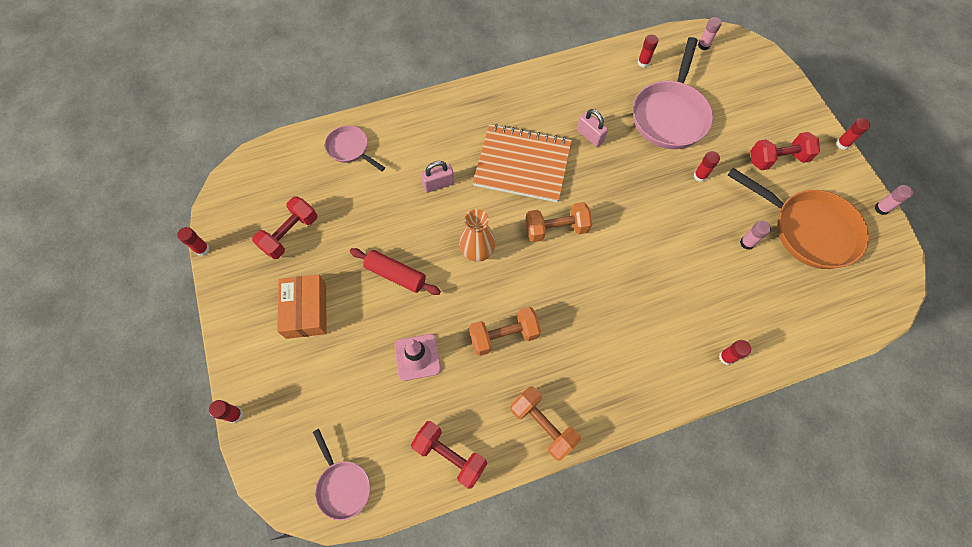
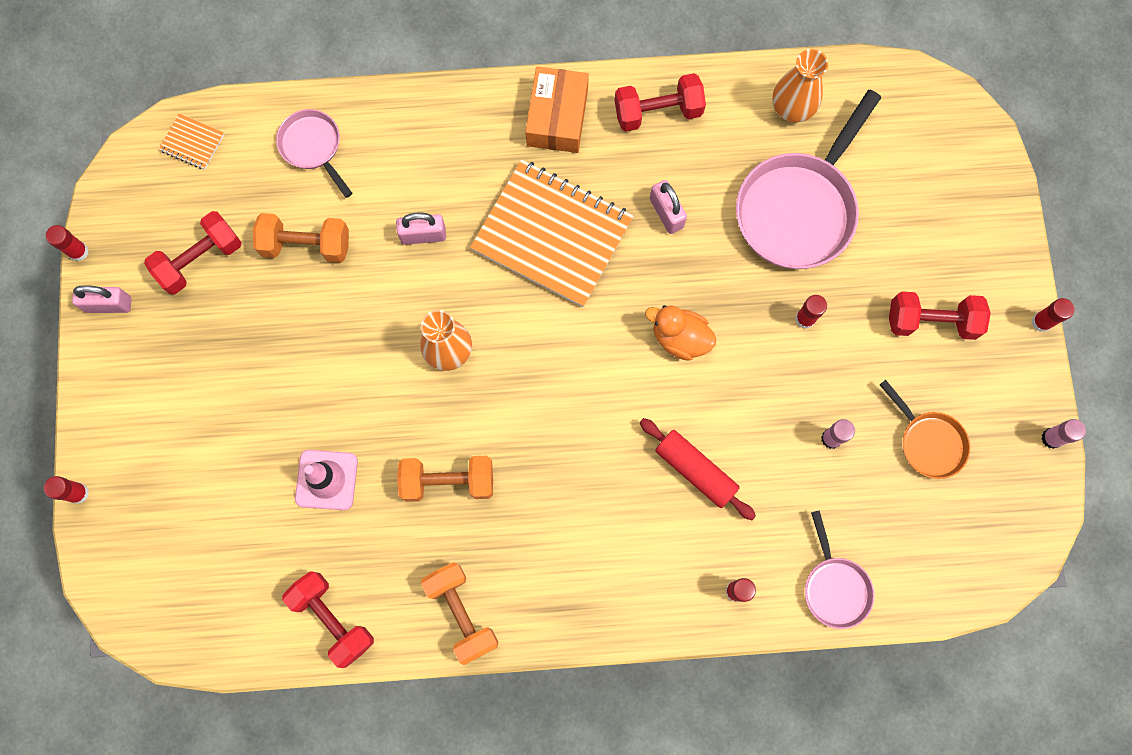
camera: 15 degrees right, 10 degrees up
orange box [277,275,327,339] -> orange box moved to [525,66,589,153]
pink pan [313,429,370,521] -> pink pan moved to [805,510,874,629]
red rolling pin [350,248,441,295] -> red rolling pin moved to [640,418,756,520]
orange dumbbell [525,202,592,242] -> orange dumbbell moved to [253,213,349,263]
red glue stick [638,35,658,68] -> orange vase [772,49,828,122]
pink glue stick [698,17,722,50] -> none
orange pan [728,168,869,269] -> orange pan [880,380,970,479], size x0.53
none -> pink padlock [72,285,131,313]
none -> orange notebook [159,114,225,170]
none -> red dumbbell [615,73,706,132]
none -> orange duck [645,305,716,361]

